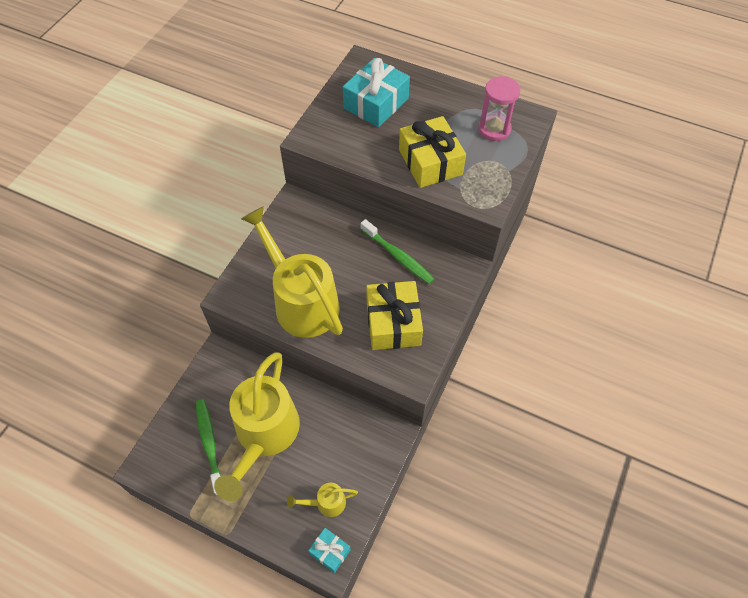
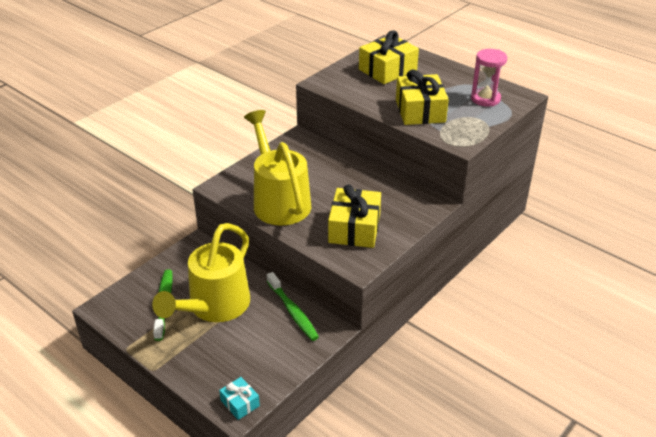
camera: 15 degrees right, 20 degrees down
yellow watering can [287,483,358,517] -> none
turquoise gift [343,58,410,127] -> yellow gift [359,30,419,84]
green toothbrush [360,219,434,284] -> green toothbrush moved to [267,272,319,341]

